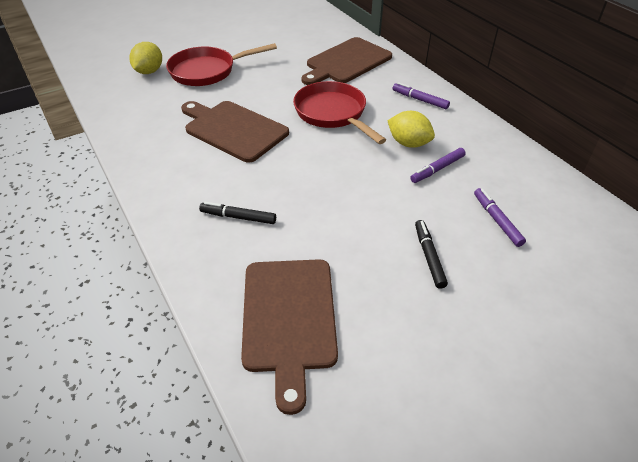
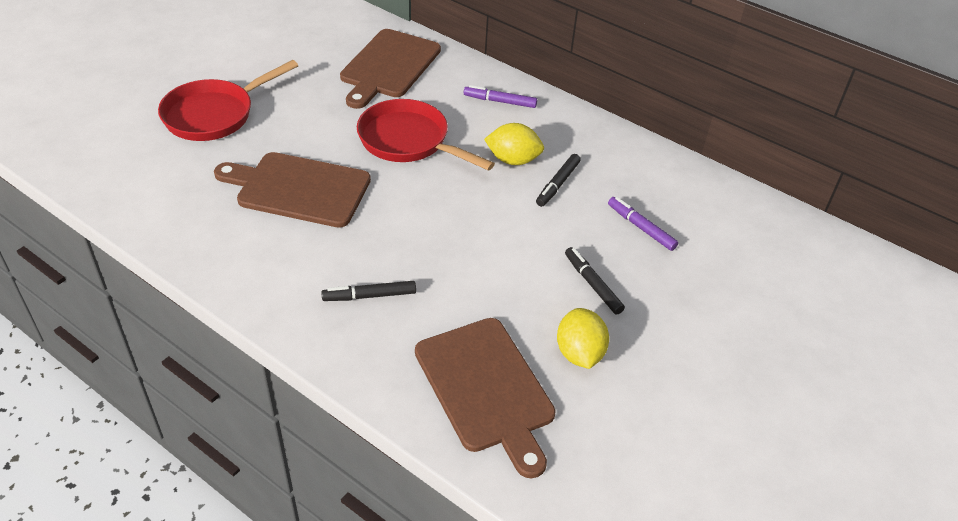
camera: 25 degrees left, 0 degrees up
yellow lemon [129,42,162,74] -> yellow lemon moved to [557,308,609,369]
purple marker [410,148,466,183] -> black marker [536,154,581,207]

